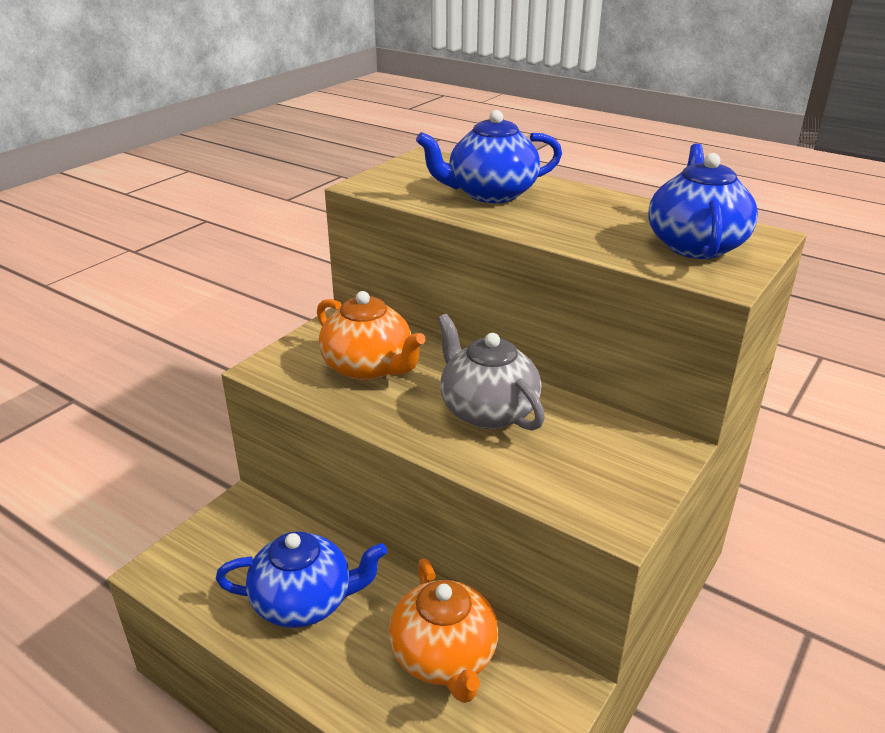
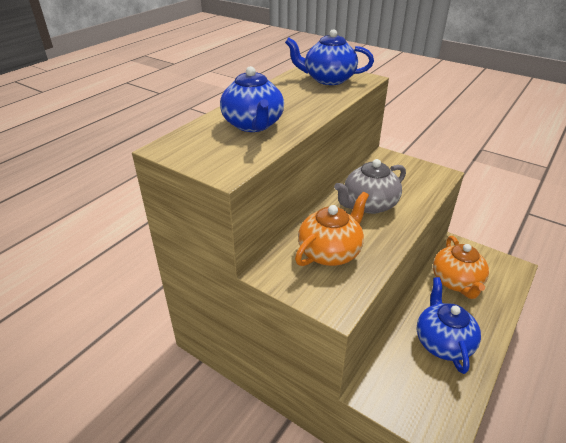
camera: 90 degrees left, 5 degrees up
orange teapot [389,559,498,703] -> orange teapot turned 105 degrees clockwise [433,236,489,299]

